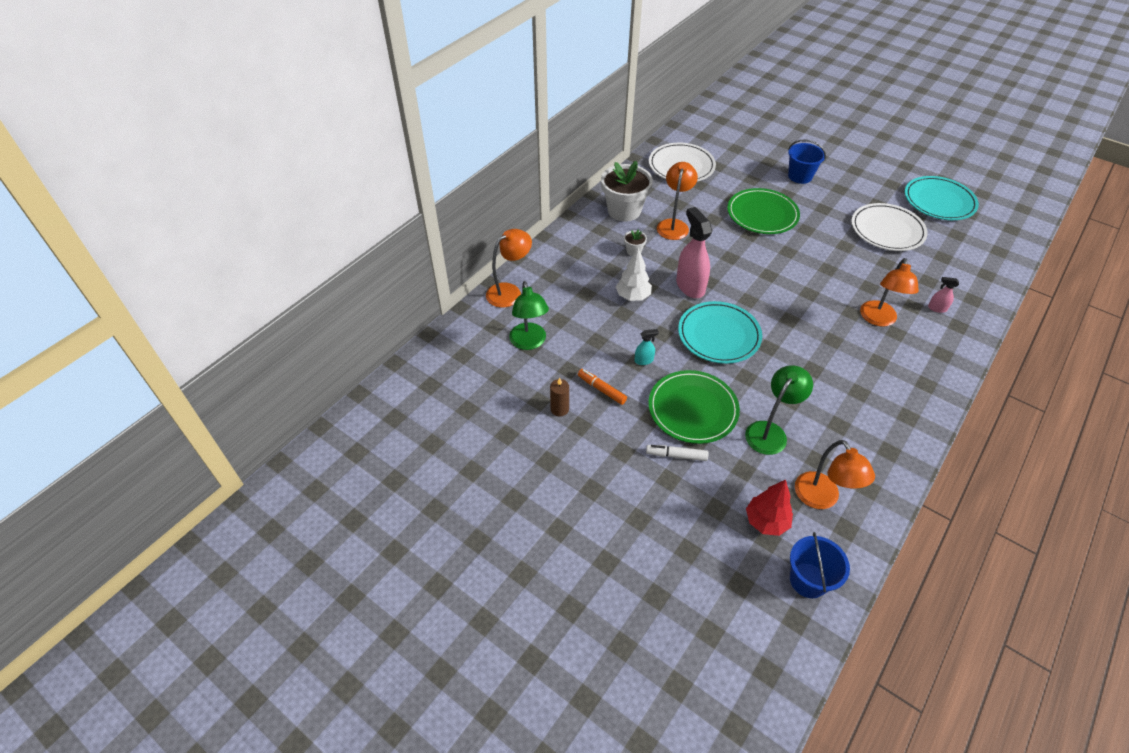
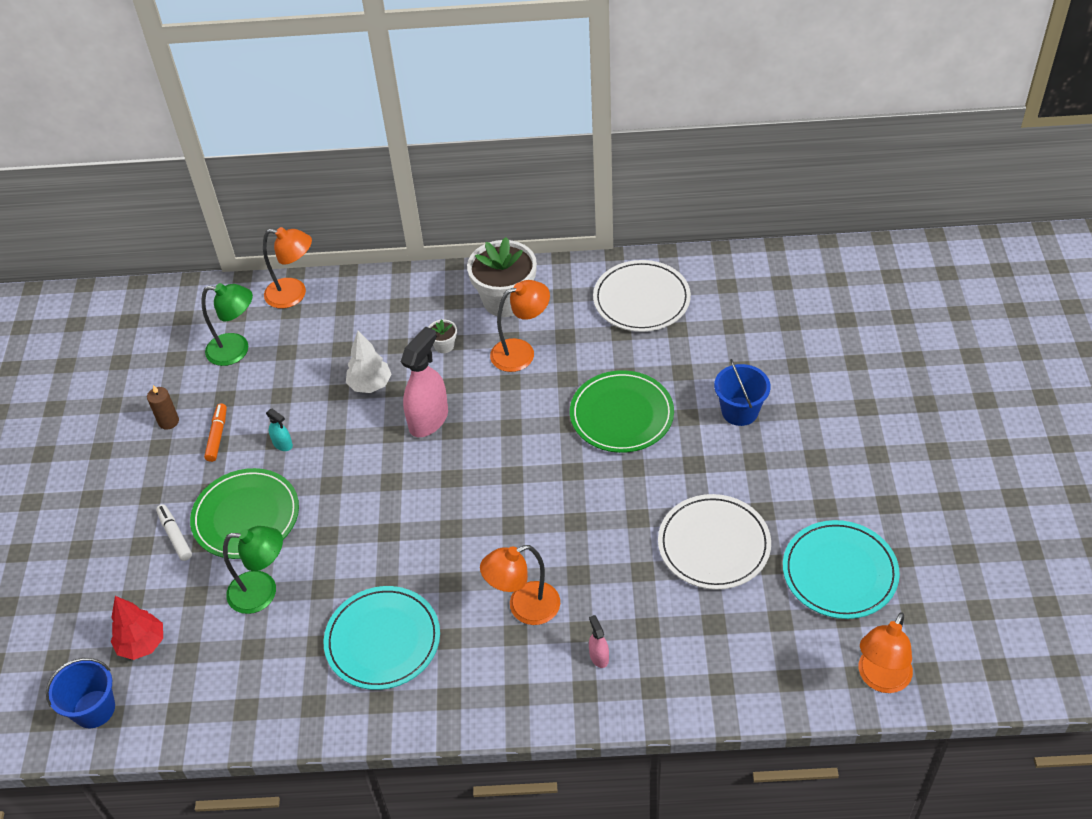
camera: 55 degrees right, 0 degrees up
green lamp [509,281,549,350] -> green lamp turned 120 degrees counterclockwise [201,283,253,366]
turquoise plate [678,301,762,364] -> turquoise plate moved to [324,586,440,690]
orange lamp [795,440,875,509] -> orange lamp moved to [859,612,913,693]

